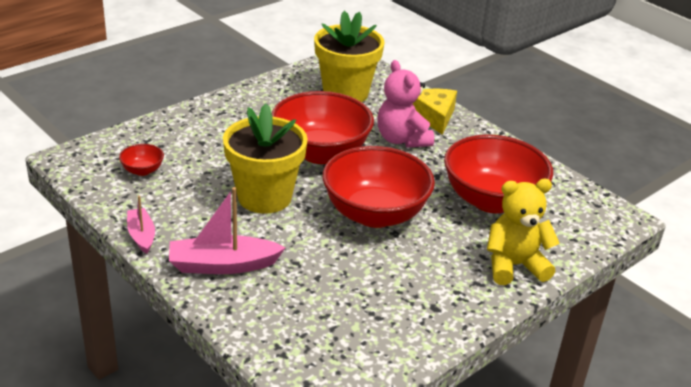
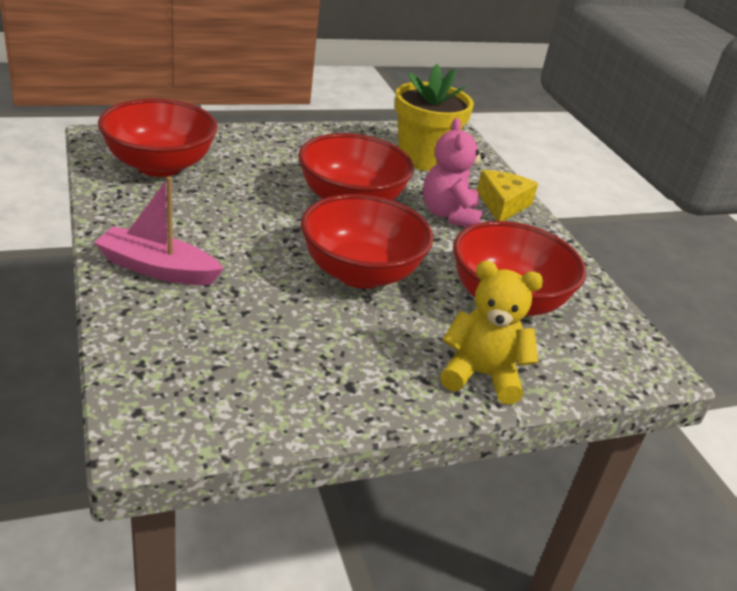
camera: 20 degrees right, 0 degrees up
red bowl [119,144,164,176] -> red bowl [98,99,217,177], size x2.42
pink boat [127,195,155,254] -> none
yellow flower pot [223,104,308,214] -> none

